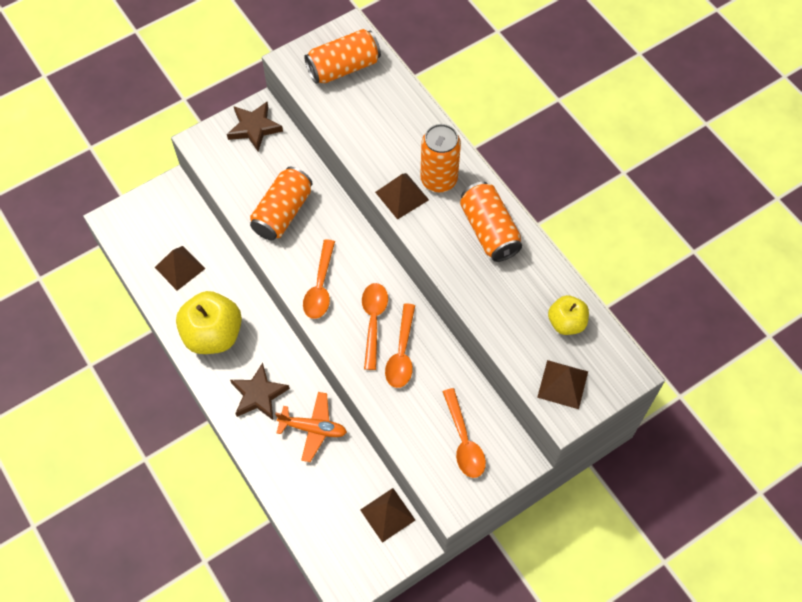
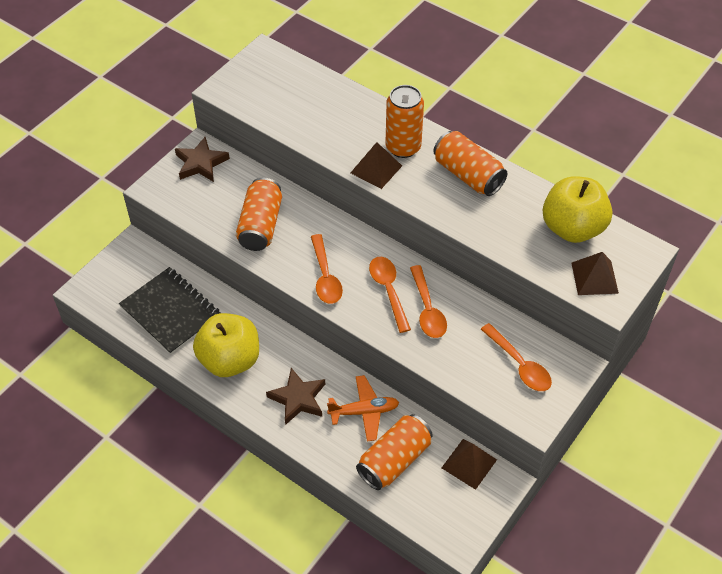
camera: 20 degrees left, 10 degrees down
brown pyramid [155,246,205,291] -> black notebook [119,267,220,355]
orange can [304,29,381,84] -> orange can moved to [356,414,433,490]
yellow apple [548,295,589,335] -> yellow apple [543,176,613,243], size x1.75

